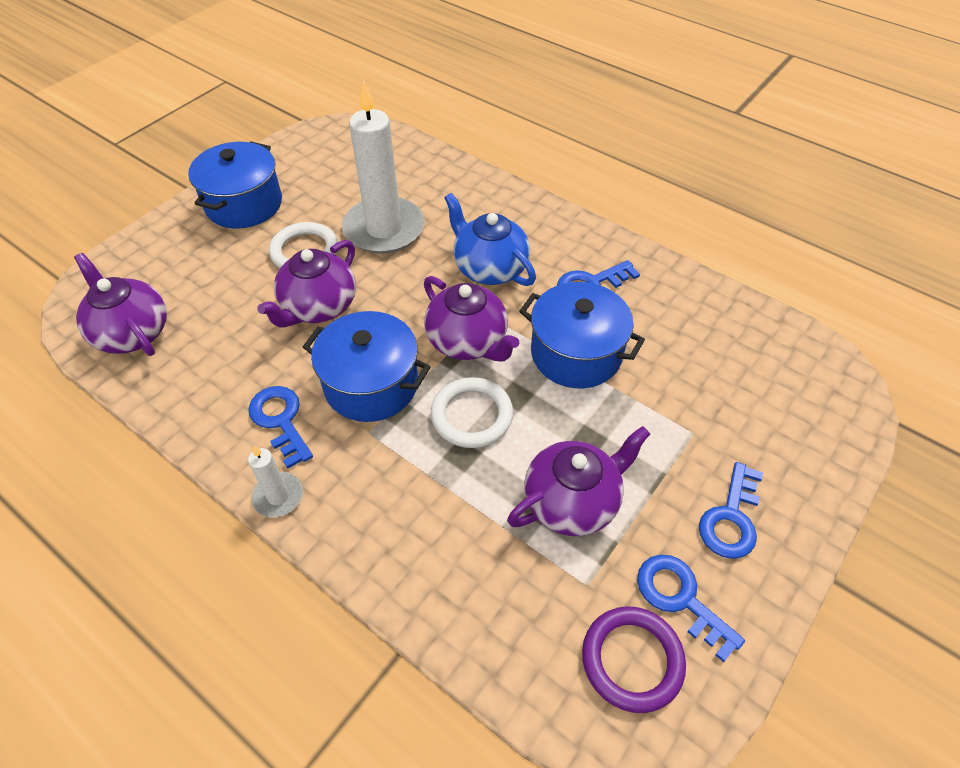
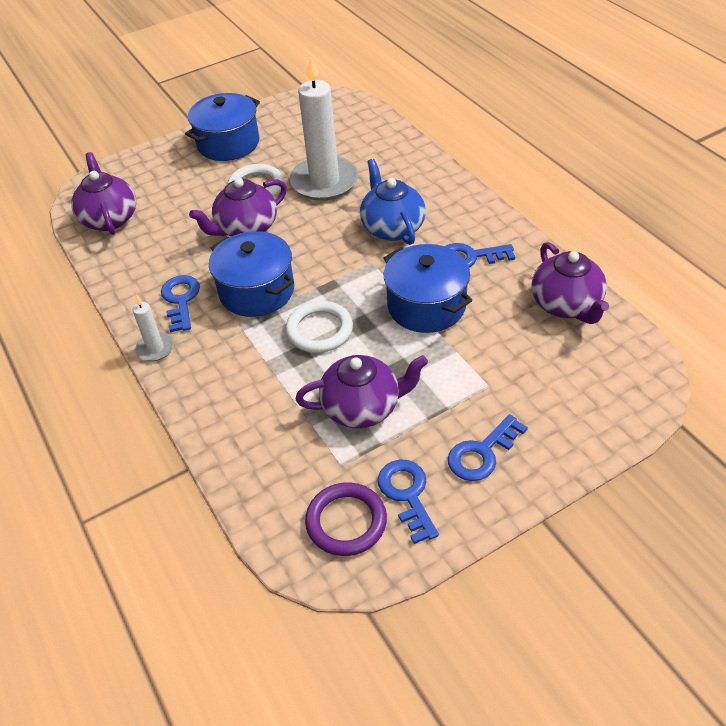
camera: 25 degrees right, 5 degrees down
purple teapot [424,276,519,362] -> purple teapot moved to [532,242,609,324]

